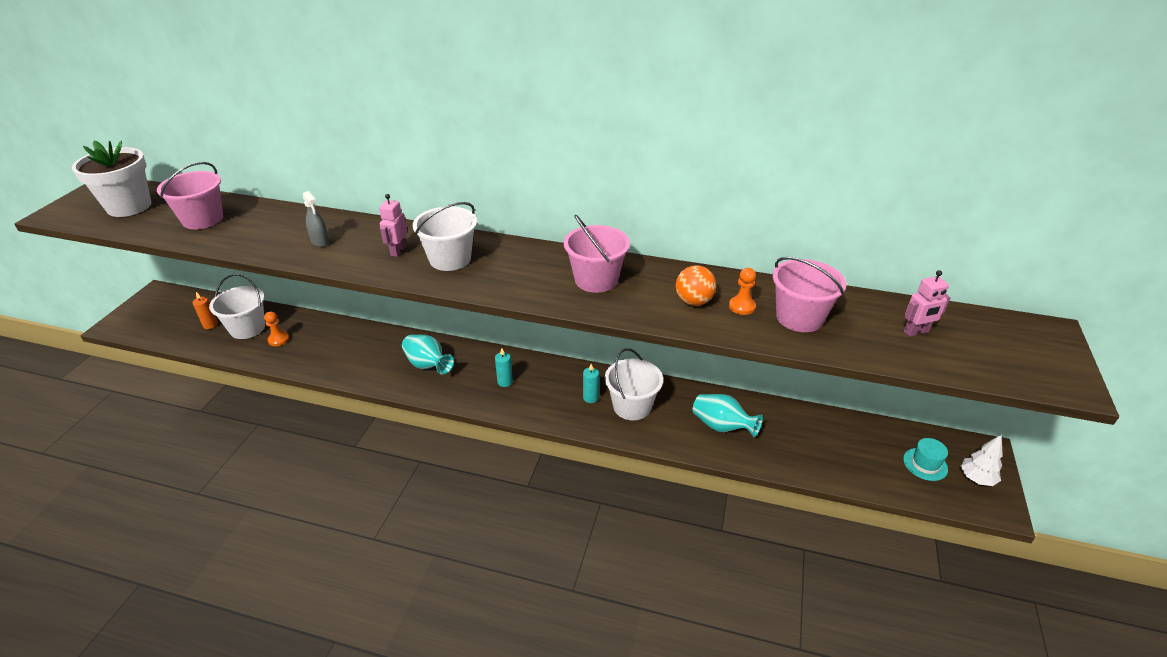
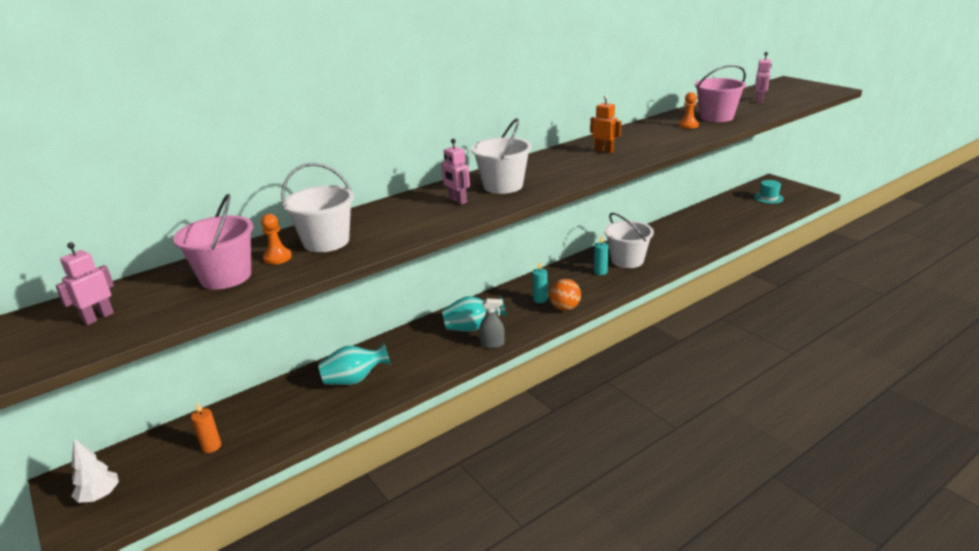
camera: 50 degrees left, 10 degrees down
white flower pot [72,140,152,217] -> pink robot [55,242,114,325]
white bucket [209,274,265,339] -> white bucket moved to [282,163,354,252]
orange pawn [264,312,289,346] -> orange pawn moved to [261,214,292,265]
grey spray bottle [303,191,329,247] -> grey spray bottle moved to [479,298,505,348]
pink bucket [564,214,630,293] -> orange robot [590,95,622,153]
orange ball [676,265,716,306] -> orange ball moved to [549,279,581,311]
turquoise vase [693,394,763,437] -> turquoise vase moved to [318,342,391,385]
white tree [961,434,1003,486] -> white tree moved to [71,439,119,503]

